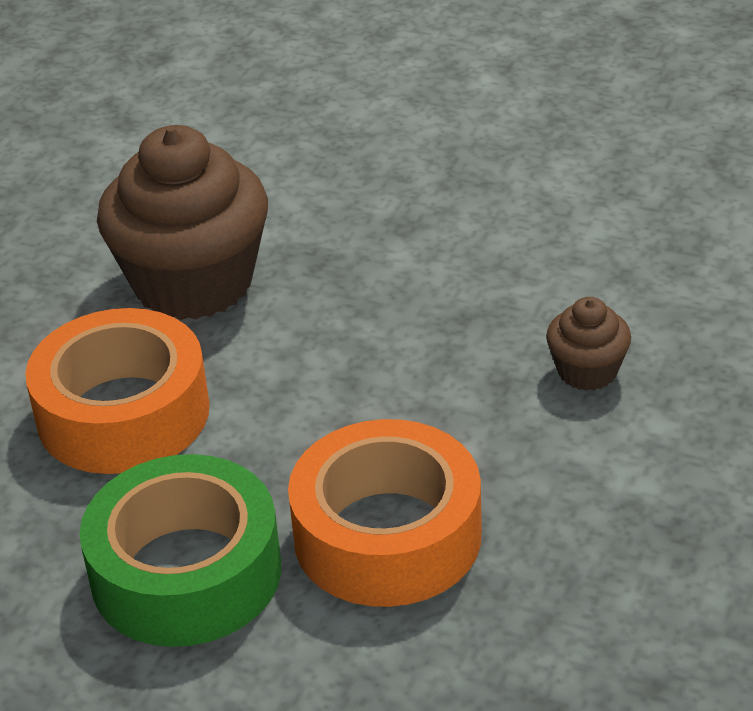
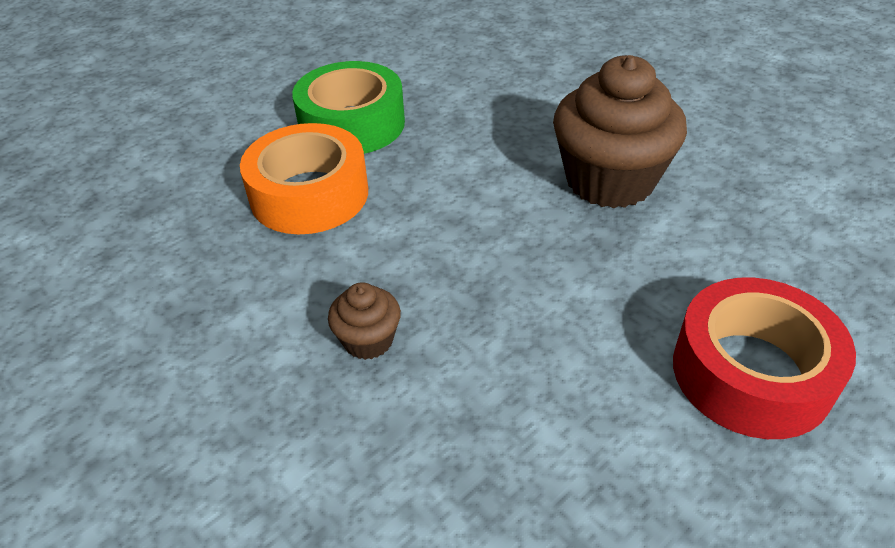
camera: 115 degrees right, 5 degrees up
orange tape [25,308,210,474] -> none
none -> red tape [673,277,856,439]

